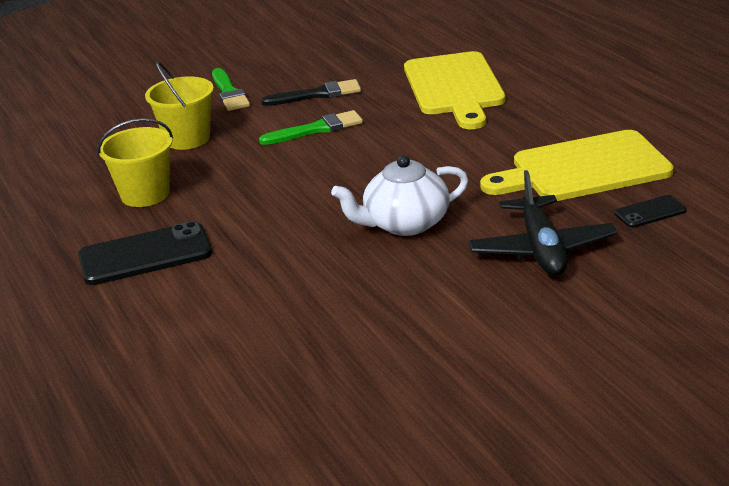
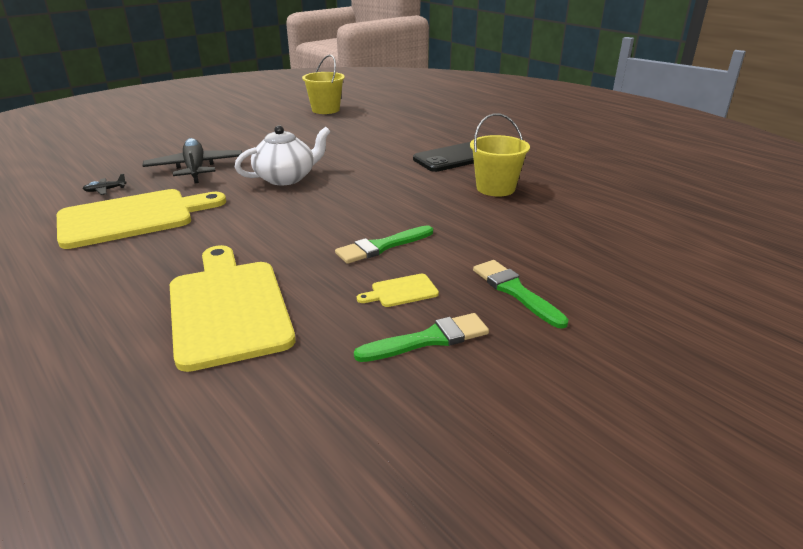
camera: 165 degrees right, 0 degrees up
yellow bucket [145,62,214,150] -> yellow bucket moved to [302,55,345,114]
black brush [261,79,361,106] -> yellow cutting board [357,274,439,307]
black phone [614,195,687,228] -> black plane [83,174,127,195]
none -> green brush [354,313,489,362]

